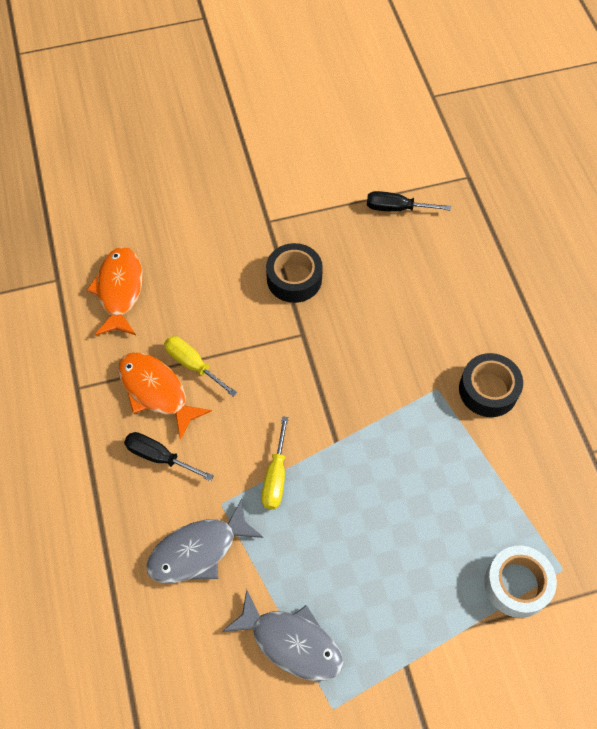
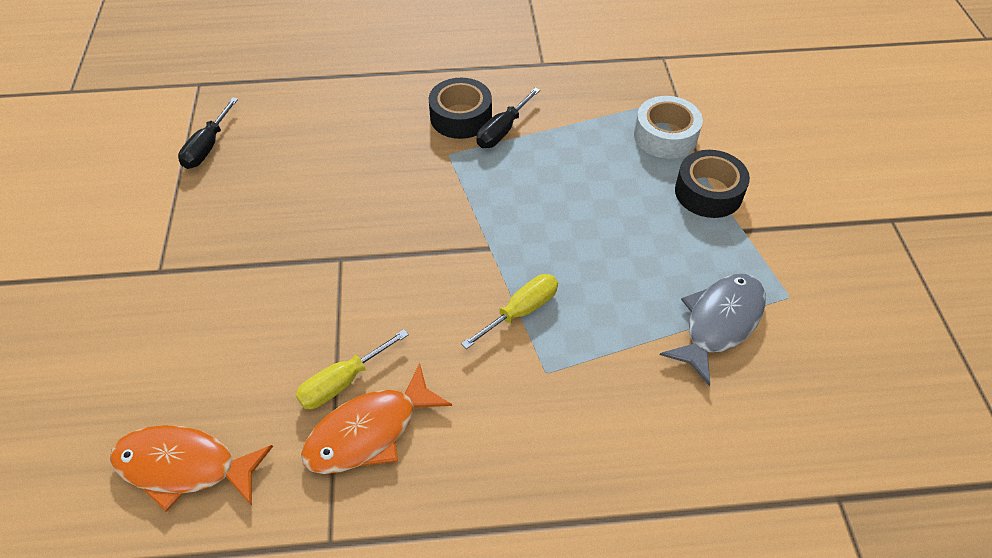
camera: 80 degrees left, 10 degrees down
black screwdriver [124,432,214,481] -> black screwdriver moved to [477,88,540,148]
grey fish [146,499,263,583] -> none
yellow screwdriver [261,416,289,509] -> yellow screwdriver turned 60 degrees counterclockwise [461,274,558,349]
black tape [266,243,323,303] -> black tape moved to [675,150,750,218]

